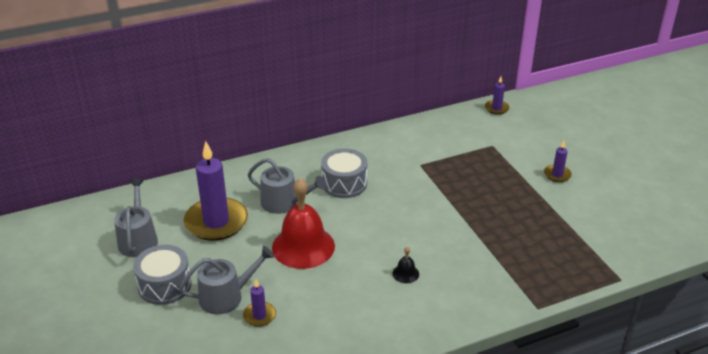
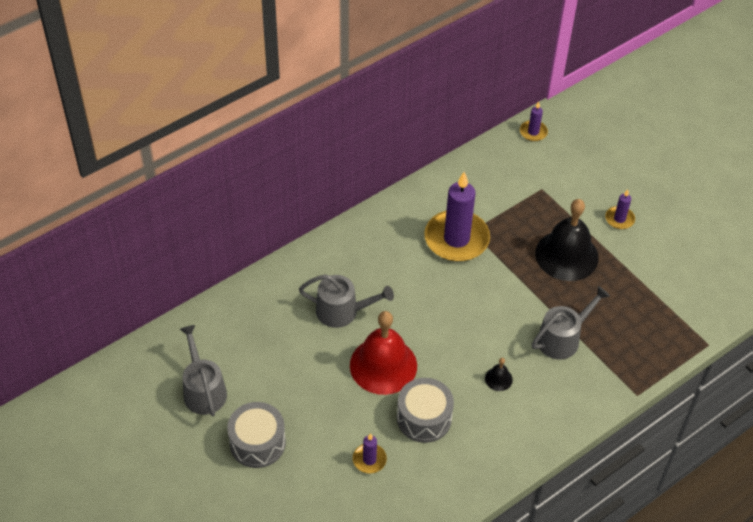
camera: 15 degrees left, 15 degrees up
grey watering can [179,246,274,315] -> grey watering can moved to [532,286,610,360]
purple candle [184,141,248,241] -> purple candle moved to [424,172,490,262]
grey drum [321,149,367,198] -> grey drum moved to [397,378,454,443]
none -> black bell [535,199,599,281]

